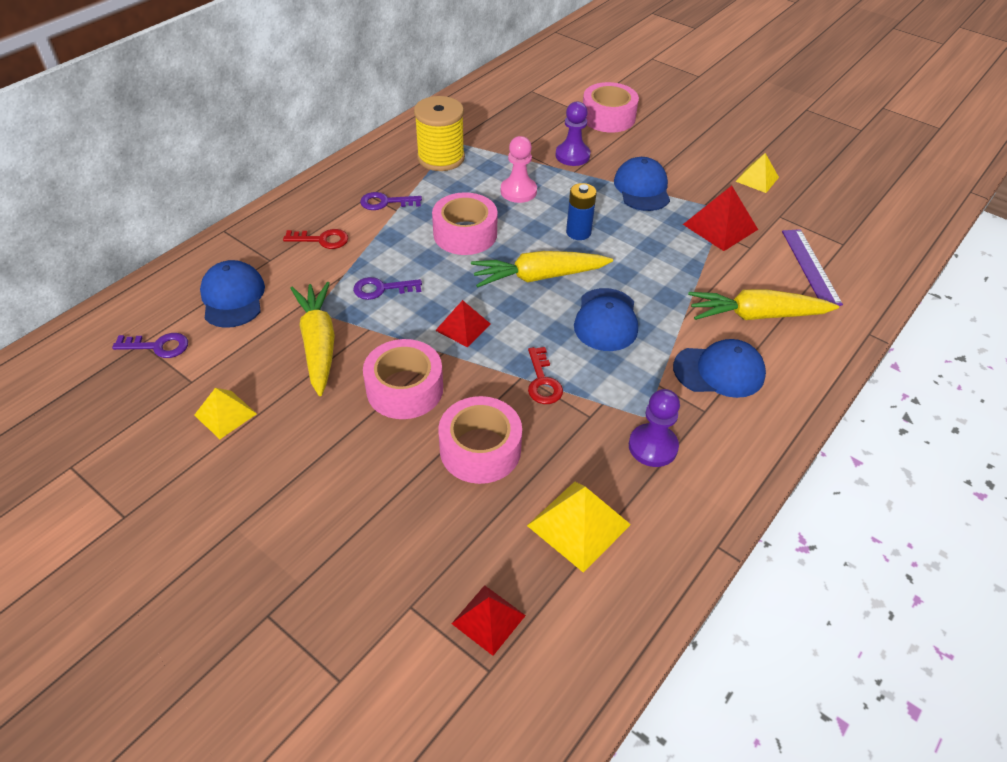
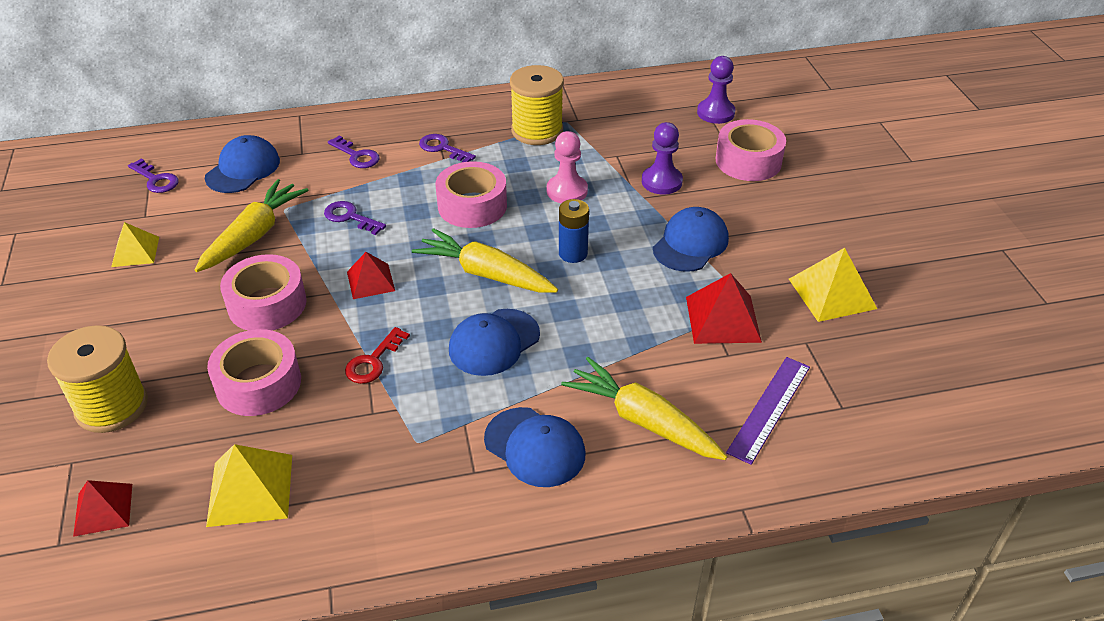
camera: 40 degrees right, 5 degrees down
red key [283,229,348,249] -> purple key [328,135,380,168]
purple pawn [629,389,680,467] -> purple pawn moved to [697,56,735,124]
yellow pyramid [735,153,779,193] -> yellow pyramid [789,248,877,322], size x1.52
none -> yellow spool [47,325,148,433]

